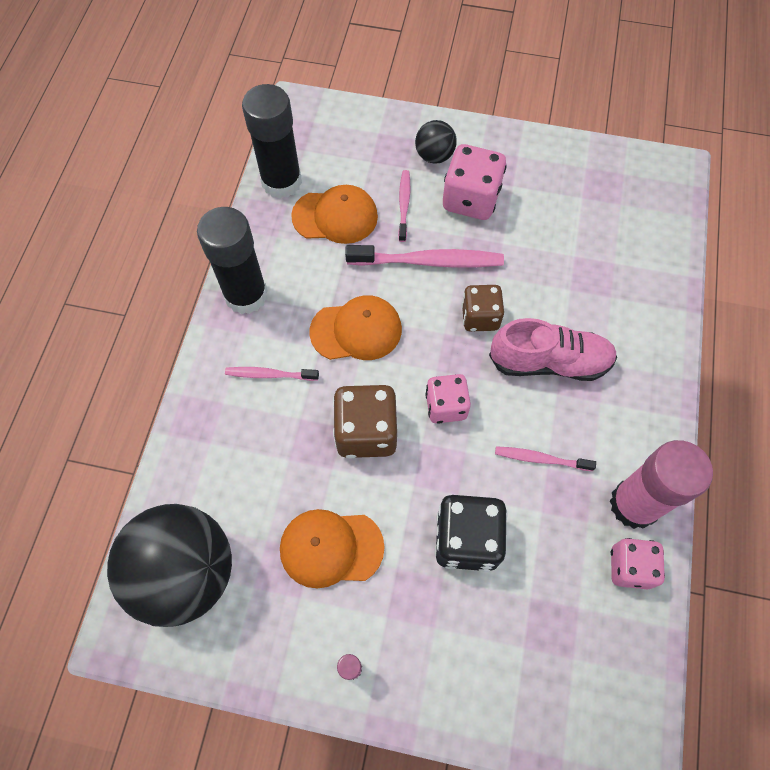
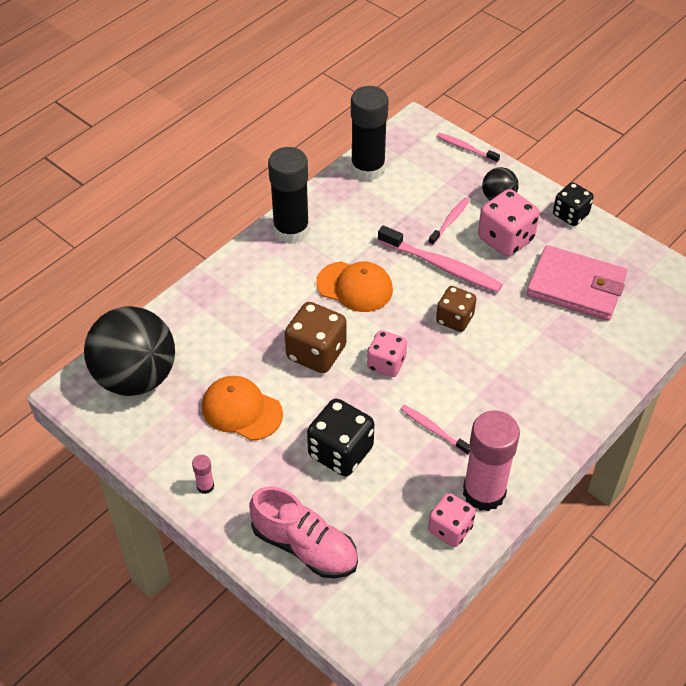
camera: 30 degrees right, 15 degrees down
pink toothbrush [225,367,319,381] -> pink toothbrush moved to [437,133,500,163]
orange cap [291,185,378,244] -> none
pink shoe [489,318,617,381] -> pink shoe moved to [249,486,358,579]
none -> pink wallet [526,245,627,321]
none -> black dice [553,182,594,226]

